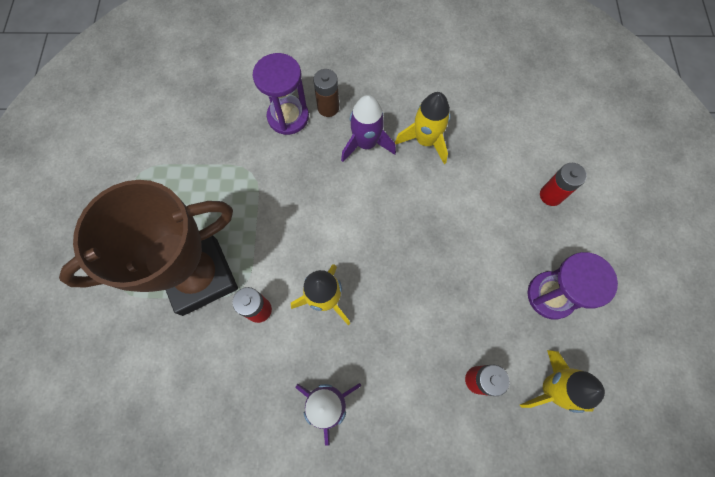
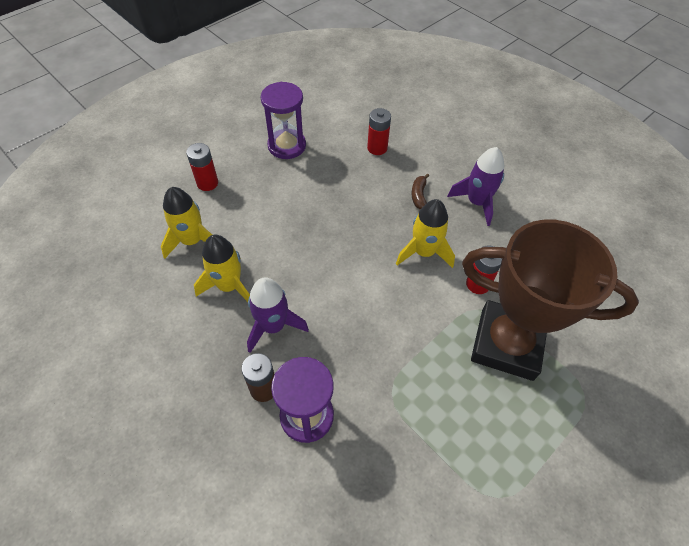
camera: 135 degrees left, 15 degrees down
yellow rocket [520,350,605,413] -> yellow rocket moved to [161,187,212,259]
none -> brown banana [411,173,429,209]

